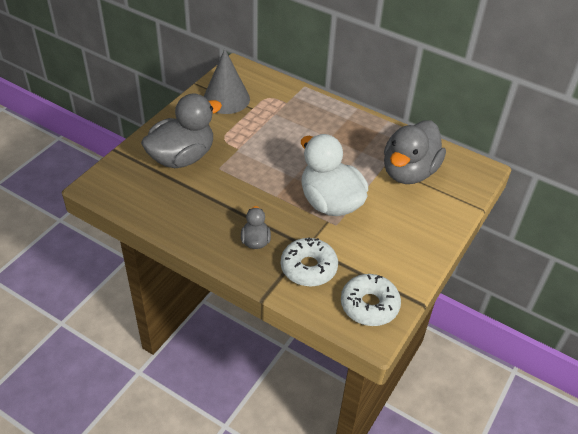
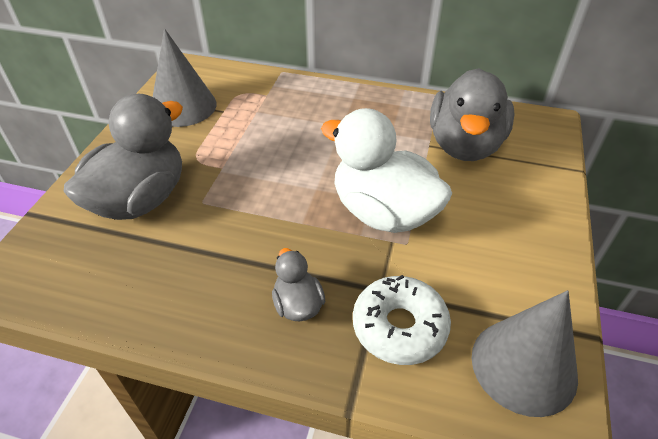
camera: 15 degrees left, 0 degrees up
white donut [341,274,401,326] -> grey cone [471,290,578,417]

